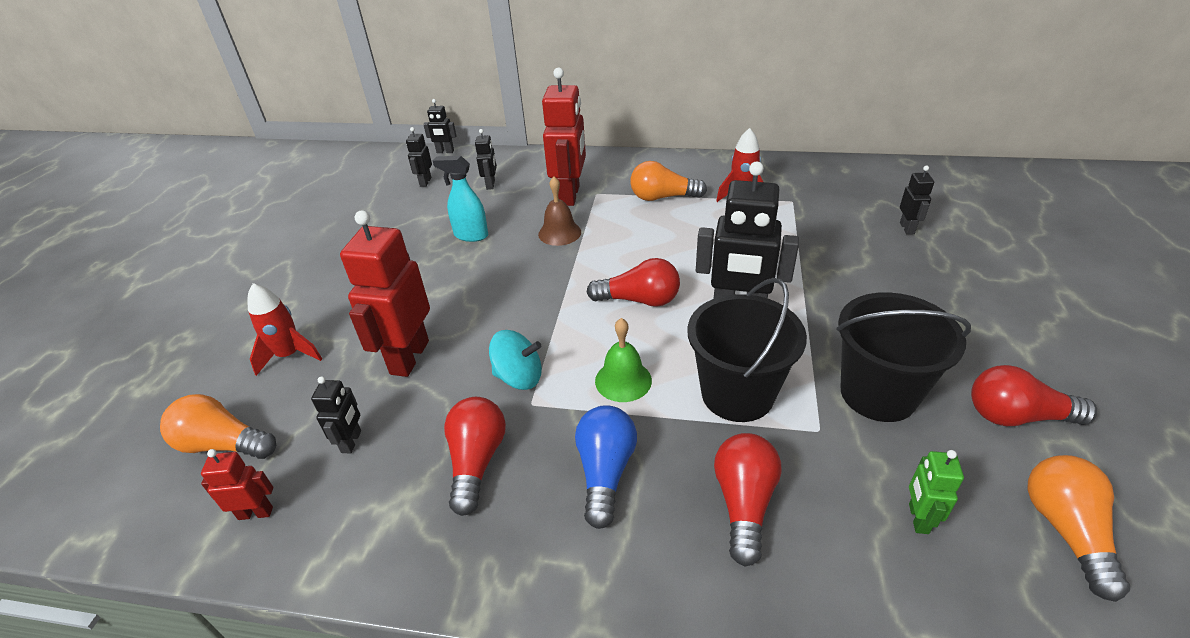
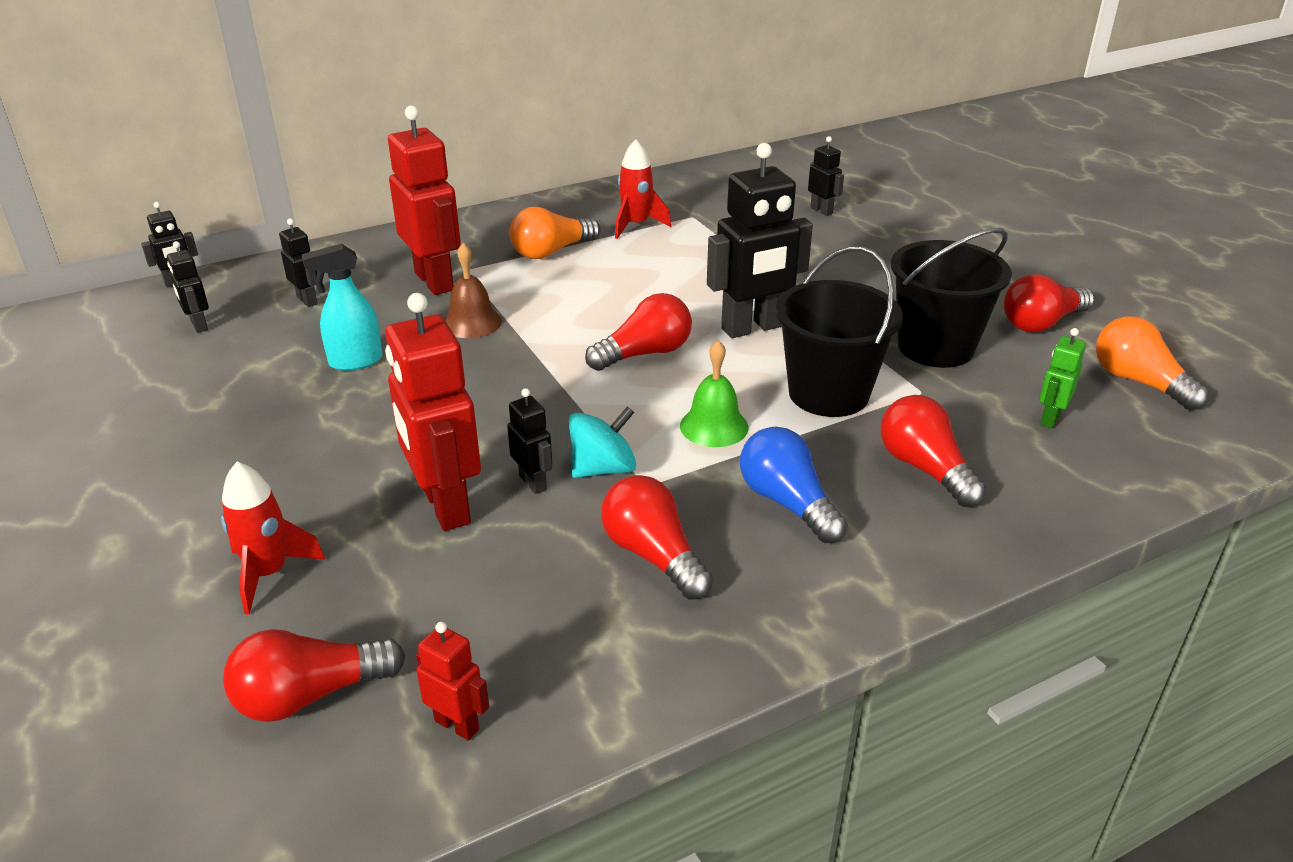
camera: 40 degrees left, 5 degrees down
orange light bulb [160,394,276,459] -> red light bulb [223,629,406,722]
red robot [201,449,273,520] -> red robot turned 75 degrees clockwise [416,622,489,741]
black robot [311,376,361,453] -> black robot moved to [507,388,552,494]
green robot [909,450,964,534] -> green robot turned 60 degrees clockwise [1039,328,1086,428]

